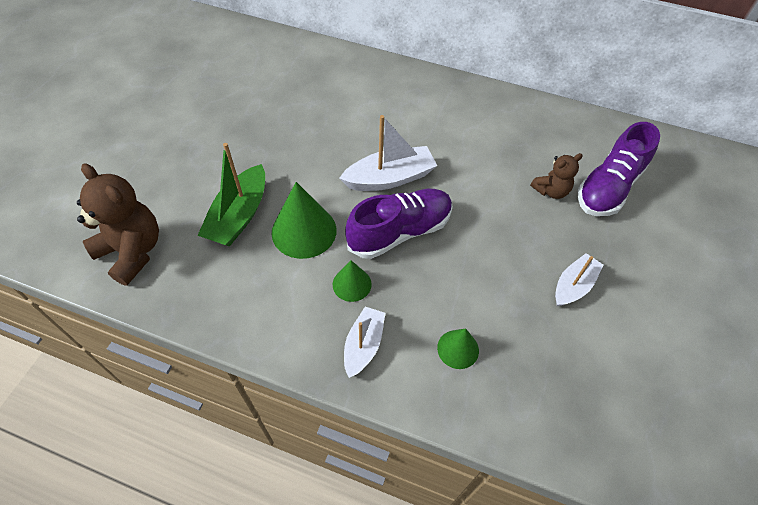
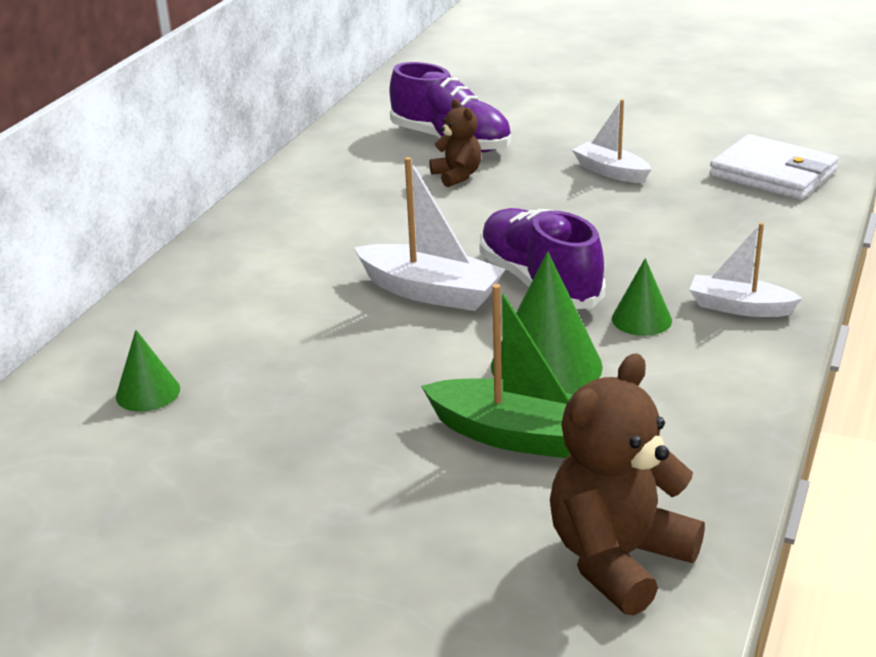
camera: 85 degrees left, 25 degrees down
white boat [339,115,437,191] -> white boat turned 135 degrees clockwise [354,157,506,311]
green cone [437,328,479,369] -> green cone moved to [116,330,180,412]
none -> white wallet [709,134,838,200]

